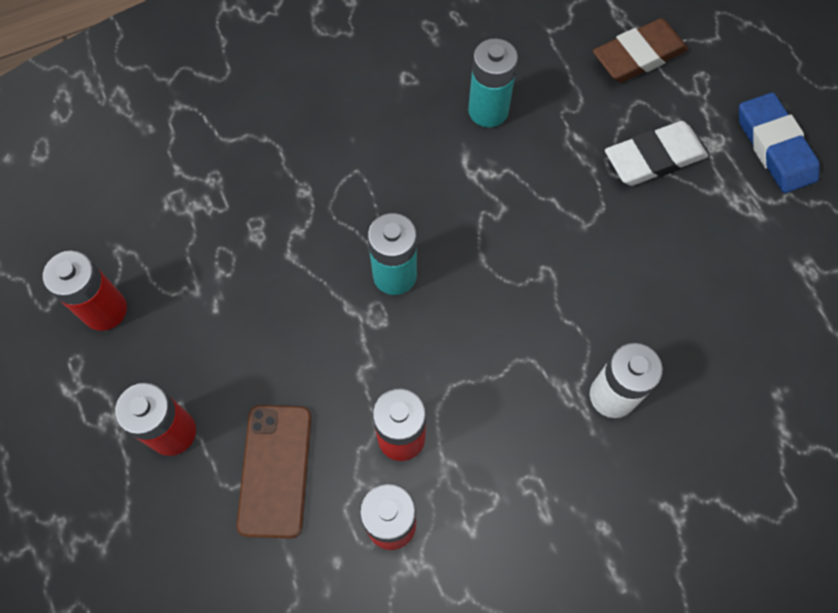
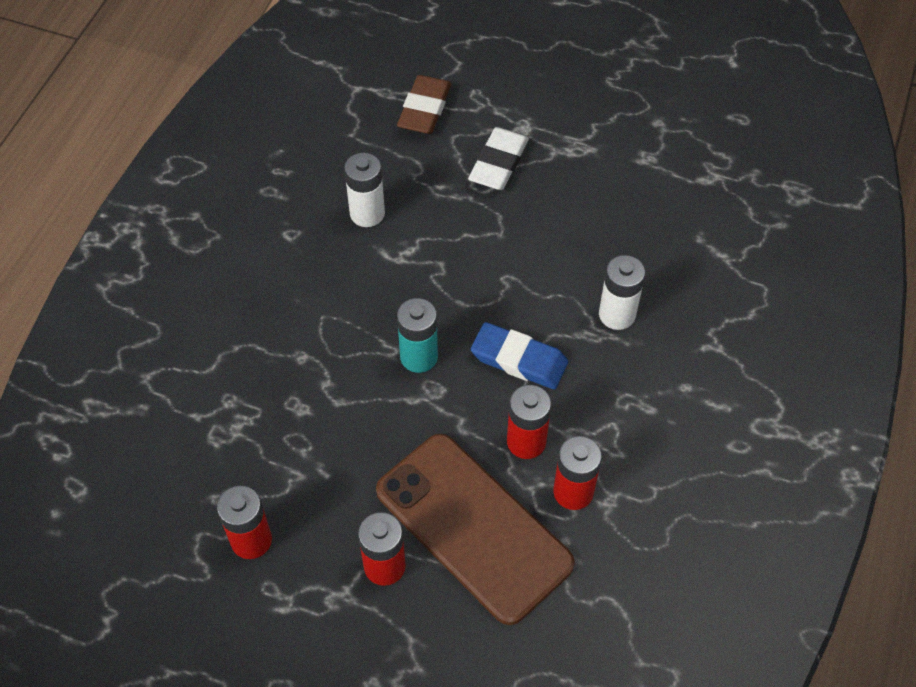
camera: 45 degrees left, 10 degrees down
brown phone [236,405,312,539] -> brown phone [376,434,575,625], size x1.83
turquoise battery [468,38,518,127] -> white battery [344,153,385,227]
blue eraser [739,92,820,193] -> blue eraser moved to [471,322,568,389]

